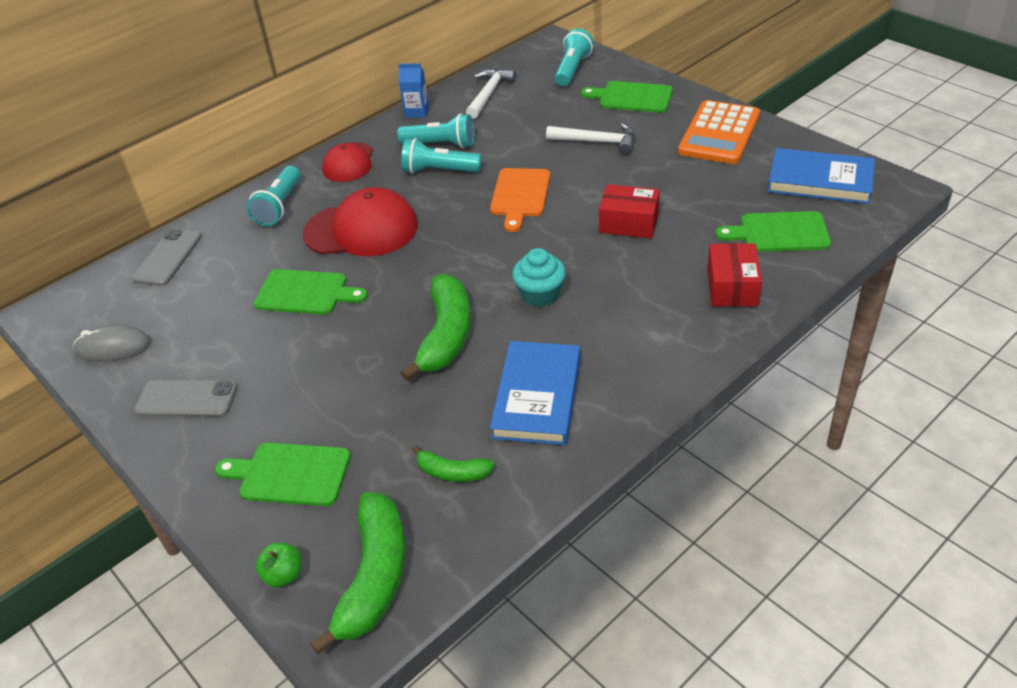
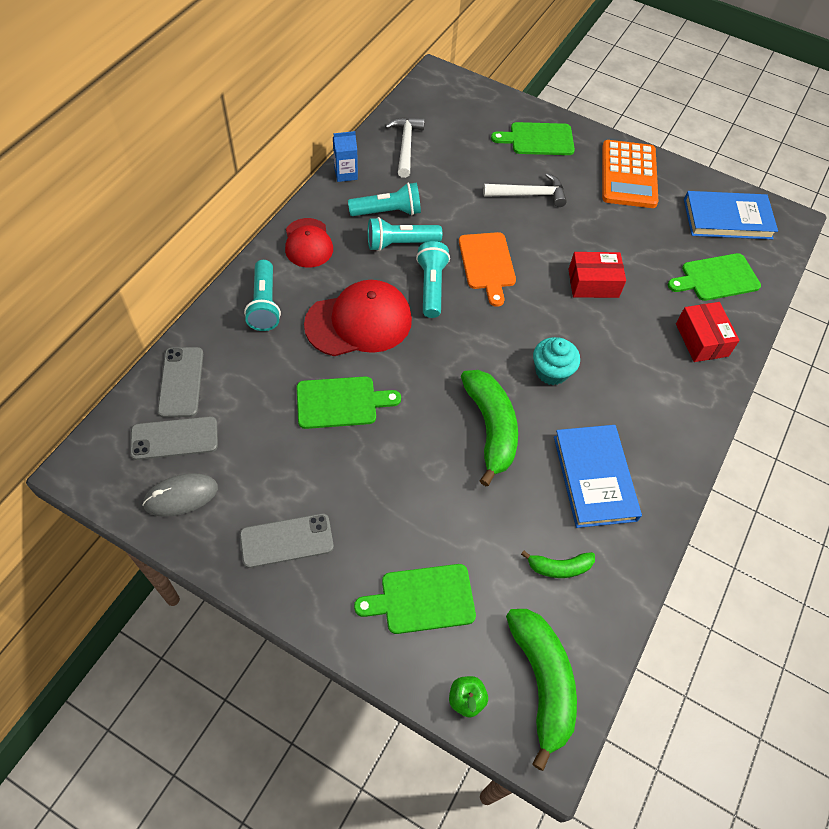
camera: 25 degrees left, 15 degrees up
turquoise flashlight [555,28,593,86] -> turquoise flashlight moved to [416,241,450,318]
none -> grey phone [130,416,218,460]

